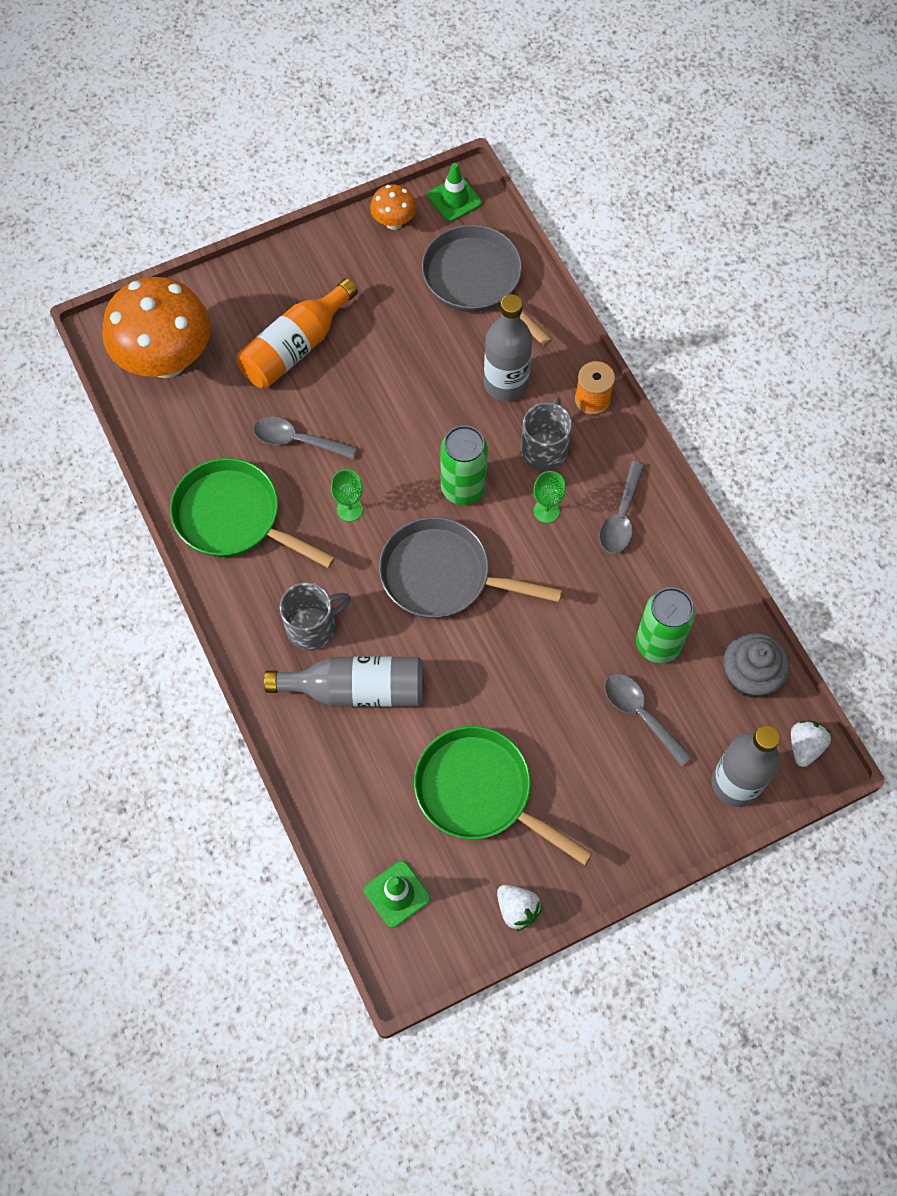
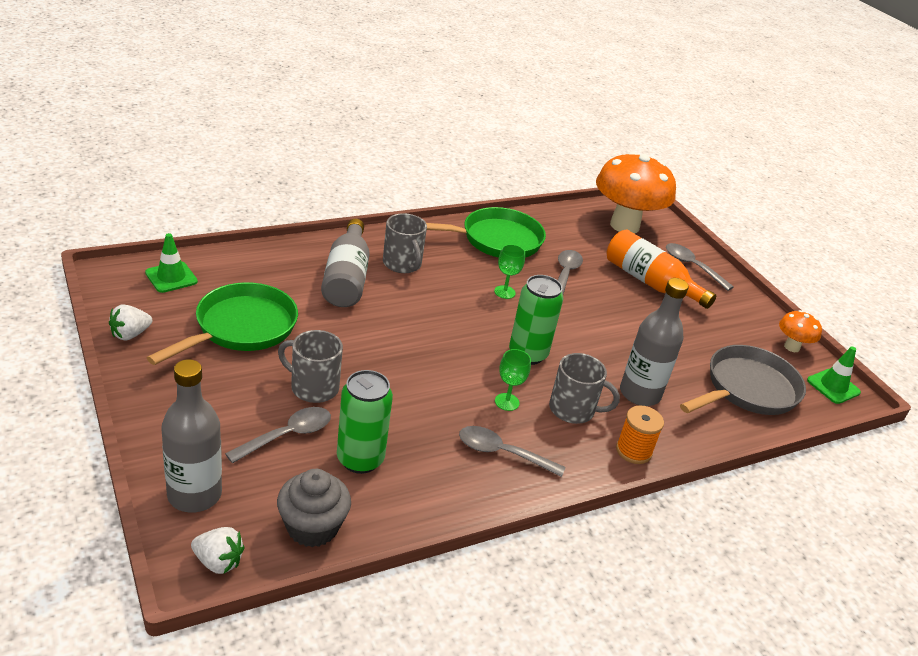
camera: 85 degrees right, 30 degrees down
green pan [170,458,335,568] -> green pan turned 45 degrees clockwise [426,207,546,258]
grey pan [379,517,562,619] -> none
none -> grey mug [278,330,343,403]
none -> grey spoon [666,243,734,291]

